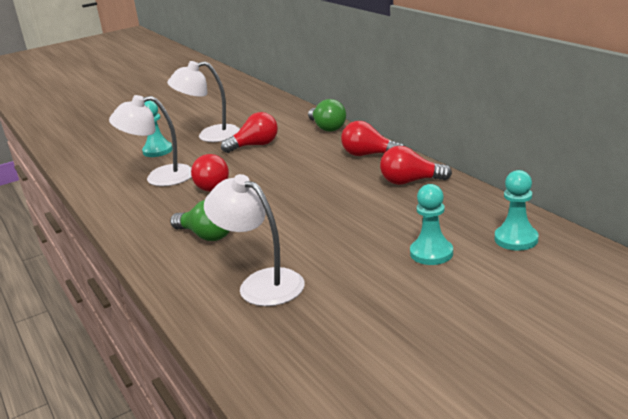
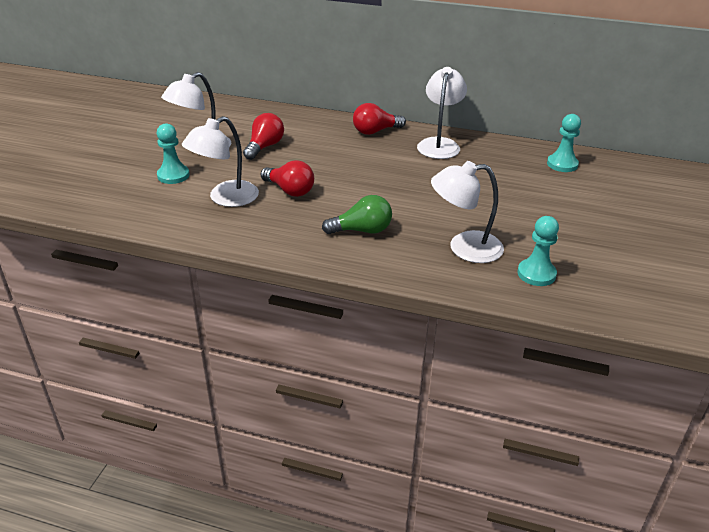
camera: 45 degrees left, 10 degrees up
green light bulb [308,99,346,132] -> none
red light bulb [380,146,452,185] -> white lamp [417,67,467,159]
turquoise pawn [410,184,453,265] -> turquoise pawn moved to [517,216,559,286]

